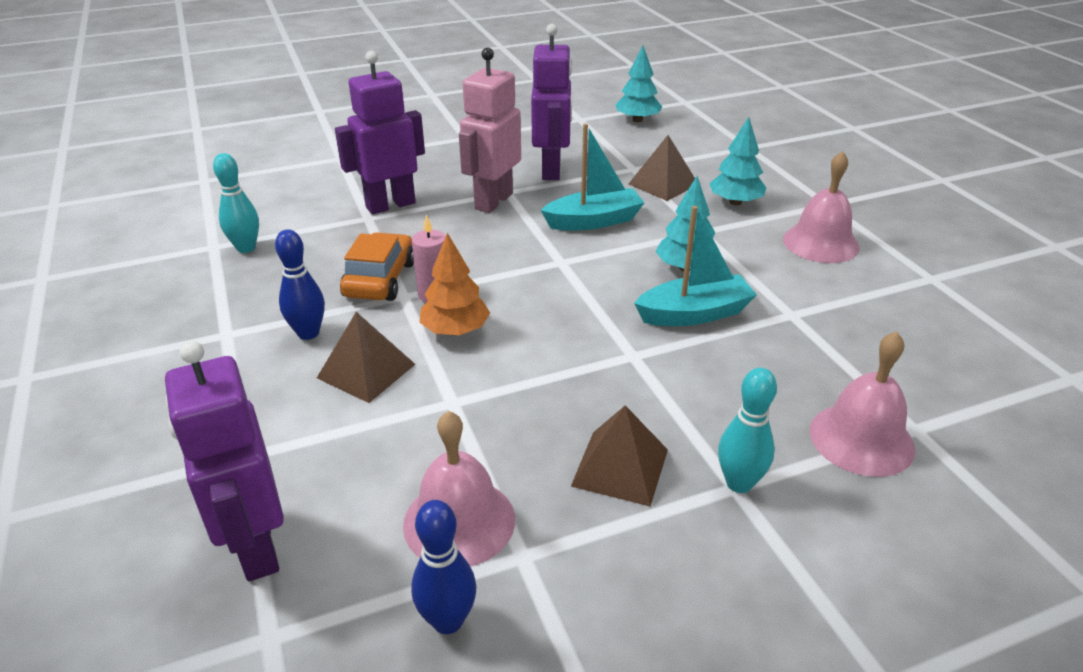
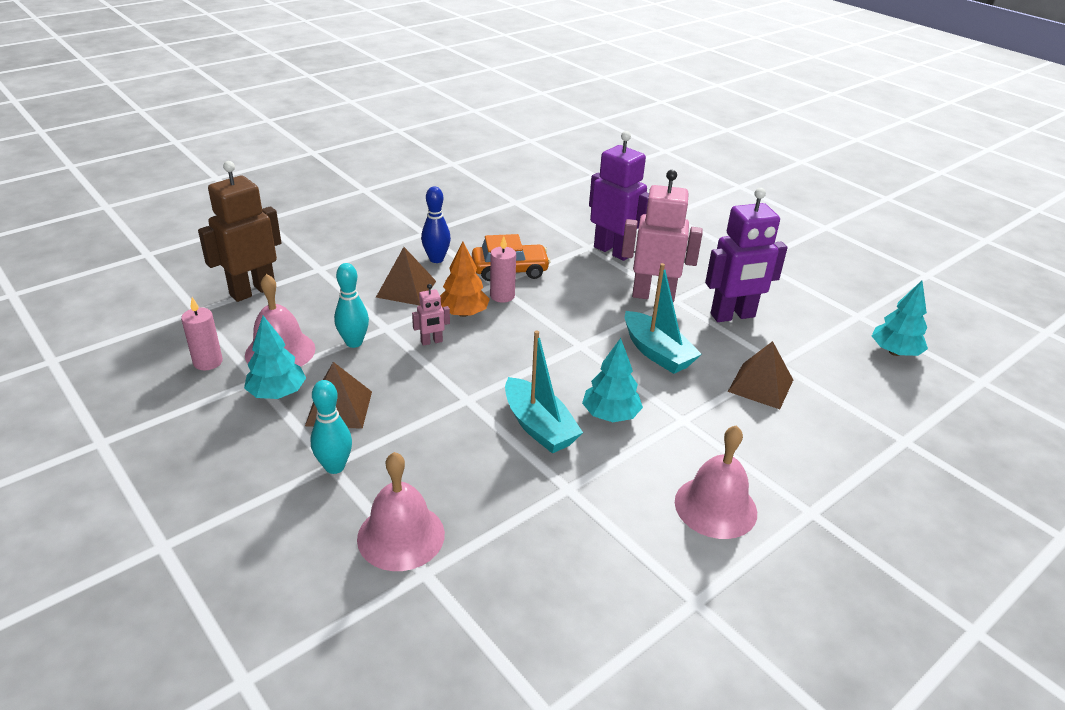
camera: 70 degrees right, 0 degrees up
purple robot [165,340,284,581] -> brown robot [198,161,282,302]
turquoise bowling pin [213,153,259,253] -> turquoise bowling pin moved to [334,263,369,348]
blue bowling pin [411,500,477,634] -> pink candle [181,297,223,370]
turquoise tree [709,117,766,205] -> turquoise tree moved to [244,316,306,399]
none -> pink robot [412,284,450,346]

